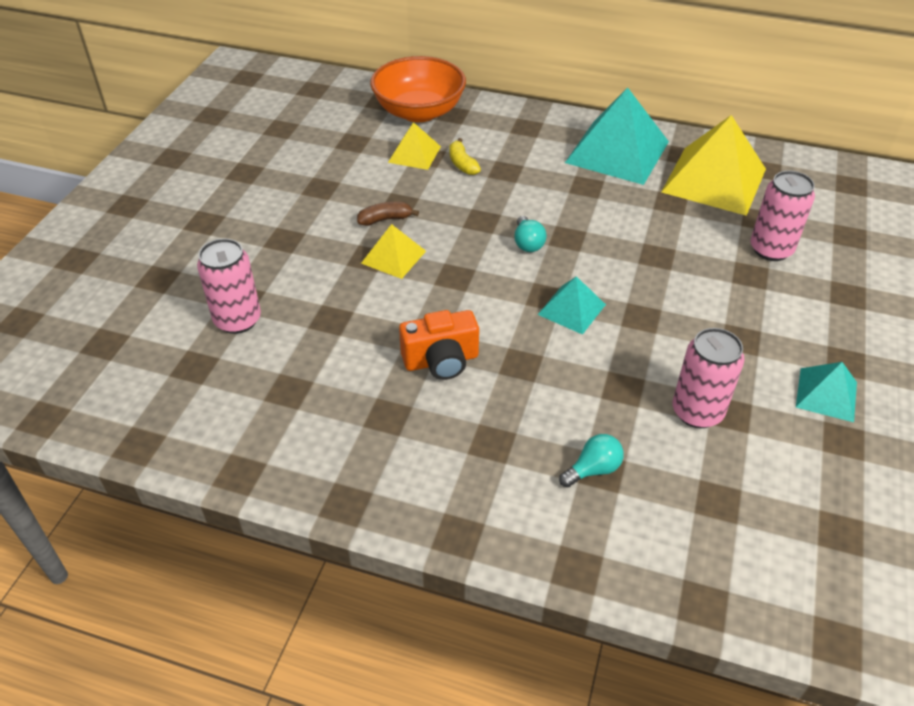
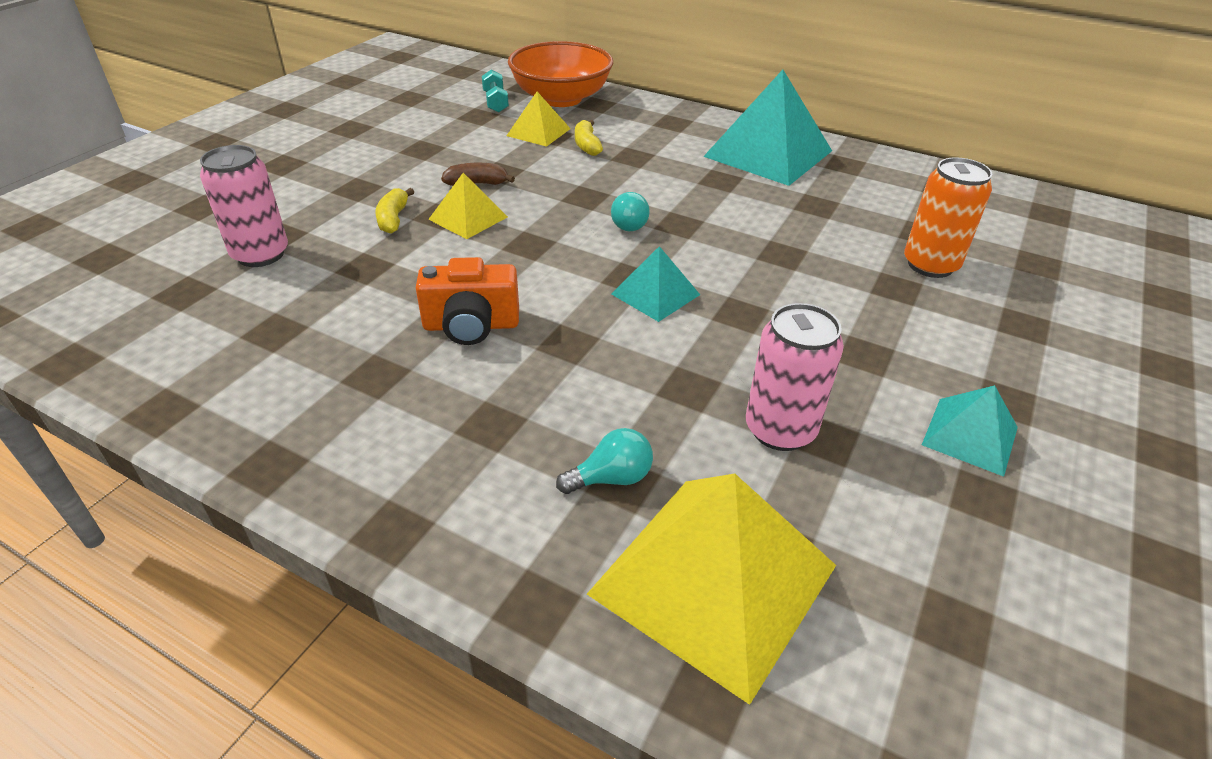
camera: 10 degrees right, 5 degrees down
yellow pyramid [662,115,766,216] -> yellow pyramid moved to [587,473,836,705]
pink can [750,171,815,261] -> orange can [904,157,992,278]
none -> yellow banana [375,188,414,234]
none -> turquoise dumbbell [482,70,509,113]

